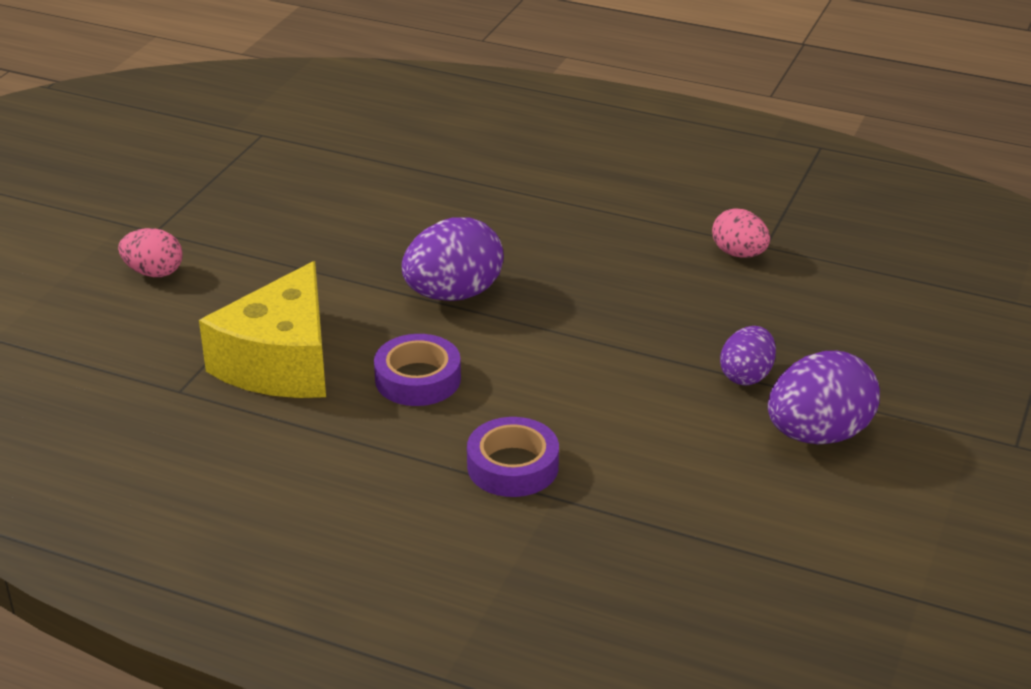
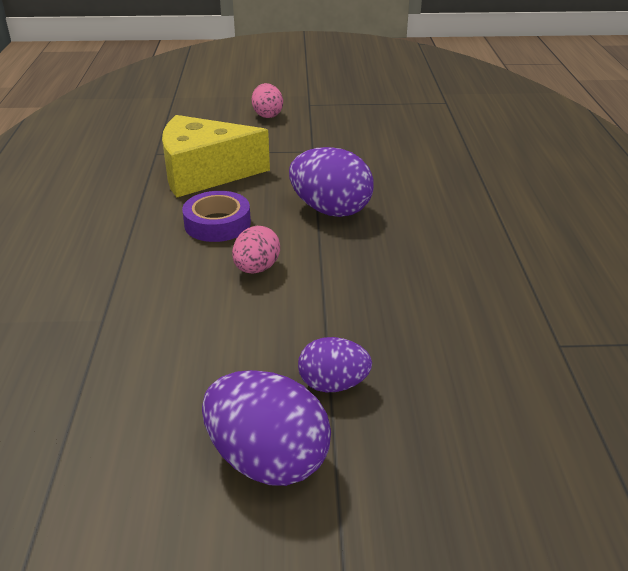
camera: 65 degrees right, 0 degrees up
purple tape [467,417,559,497] -> none
pink egg [712,208,770,258] -> pink egg moved to [232,226,280,274]

